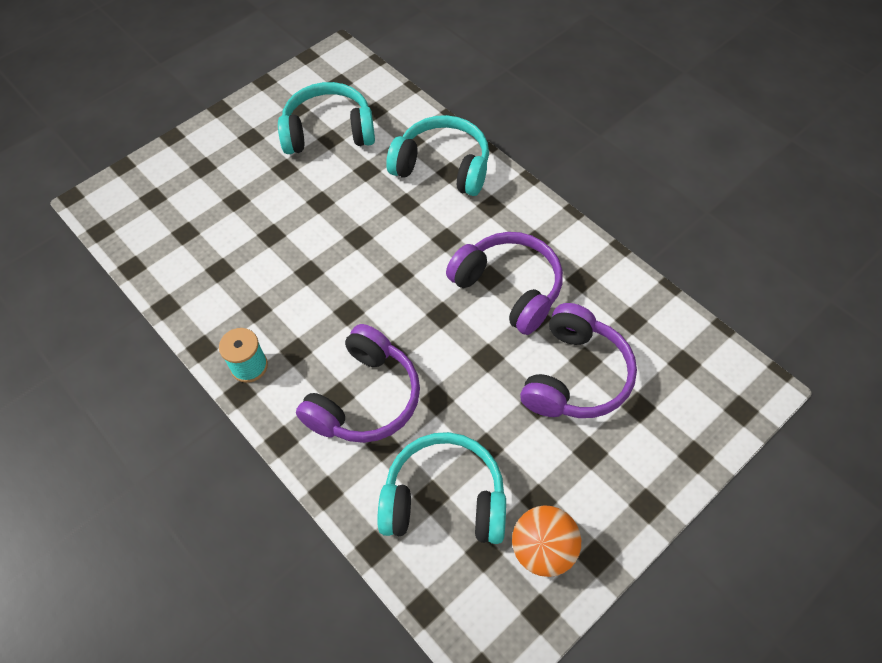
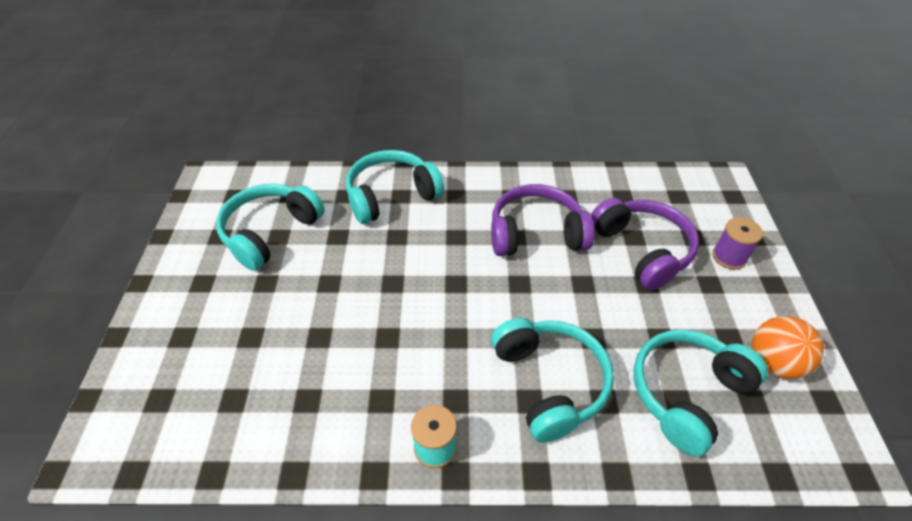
camera: 50 degrees left, 10 degrees down
purple headphones [296,324,420,443] -> turquoise headphones [491,318,614,442]
none -> purple spool [712,217,763,270]

